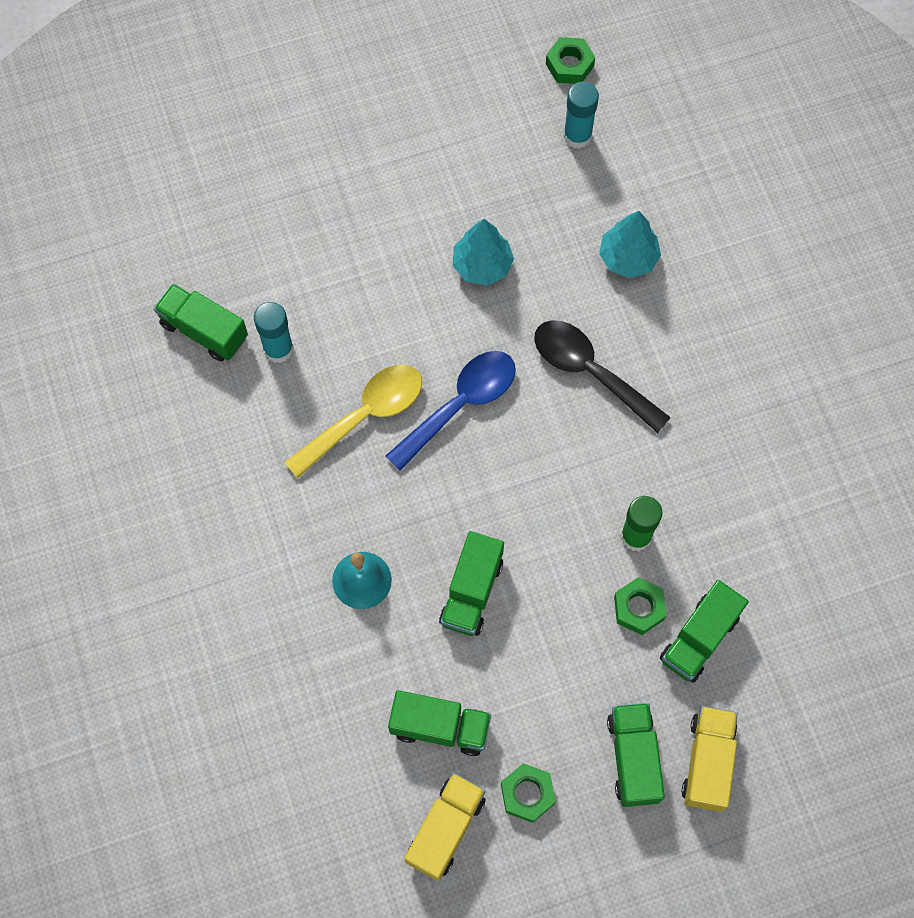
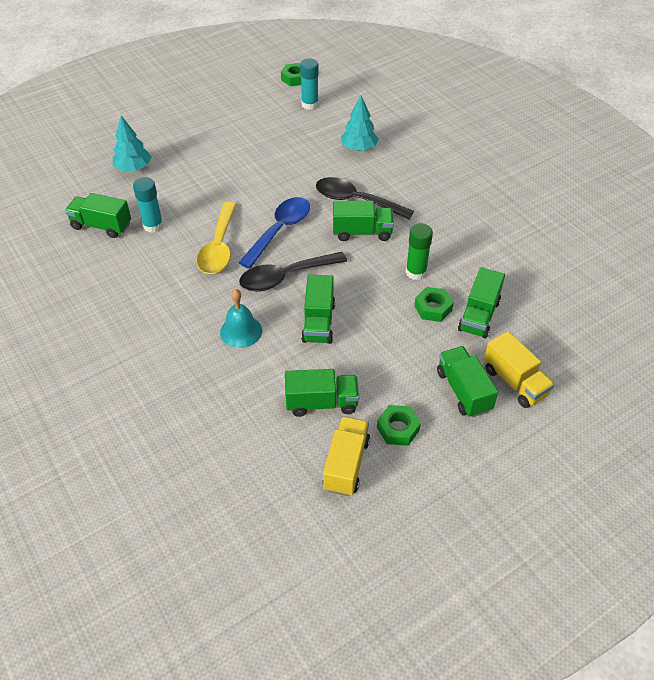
camera: 15 degrees left, 20 degrees down
yellow spoon [284,364,422,478] -> yellow spoon turned 150 degrees clockwise [197,202,237,274]
turquoise tree [453,219,514,286] -> turquoise tree moved to [113,116,151,171]
yellow truck [682,706,738,812] -> yellow truck turned 150 degrees clockwise [484,331,555,408]
none -> black spoon [239,252,347,292]
none -> green truck [333,201,394,241]

